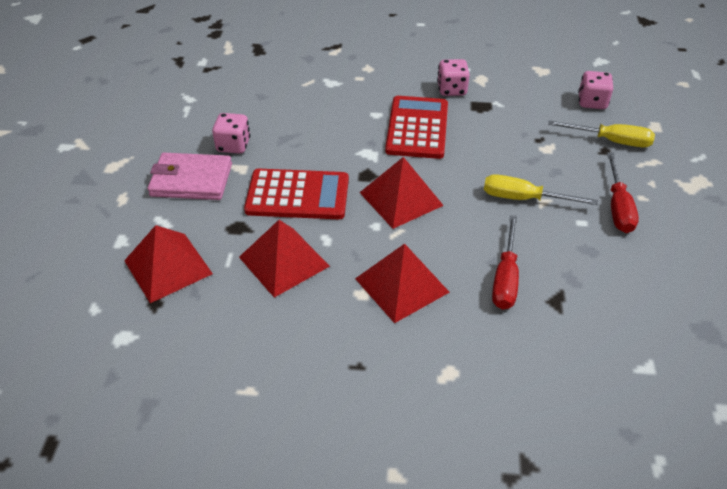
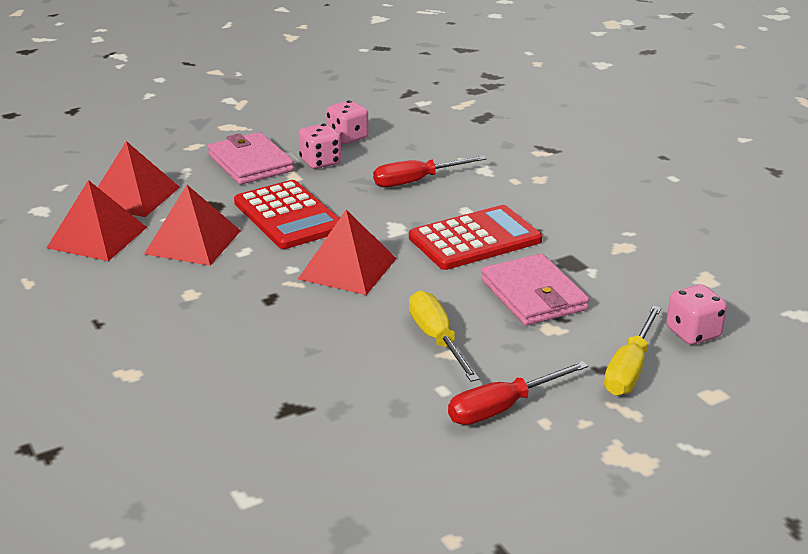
camera: 55 degrees right, 15 degrees down
red pyramid [355,244,450,323] -> red pyramid moved to [47,180,147,261]
pink dice [437,59,470,96] -> pink dice moved to [326,100,369,144]
red screwdriver [492,215,519,310] -> red screwdriver moved to [373,155,487,187]
yellow screwdriver [548,120,655,147] -> yellow screwdriver turned 45 degrees clockwise [604,306,661,396]
none -> pink wallet [481,254,589,326]

